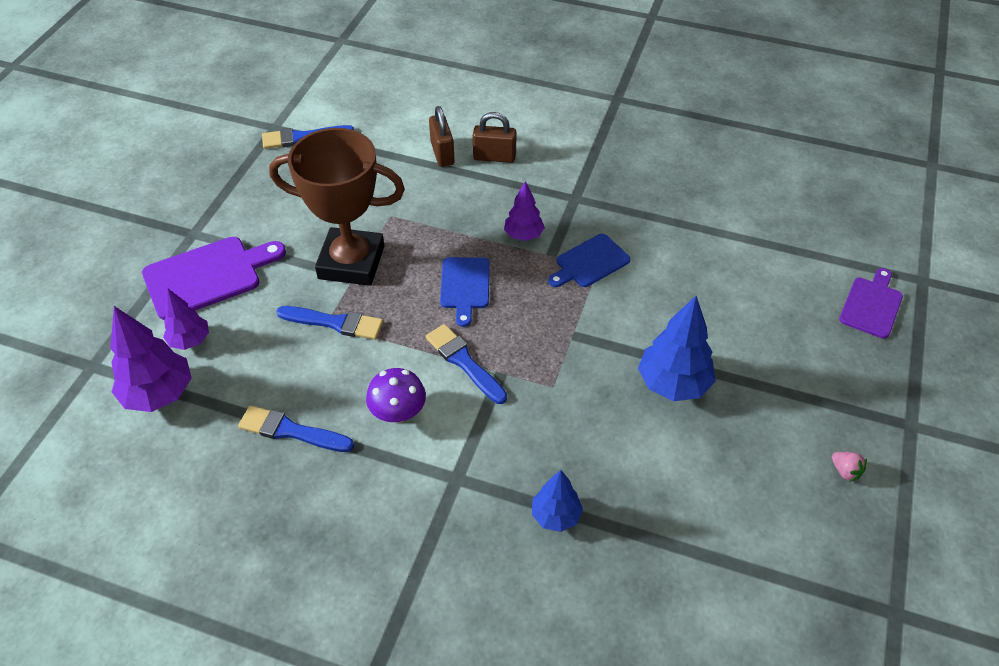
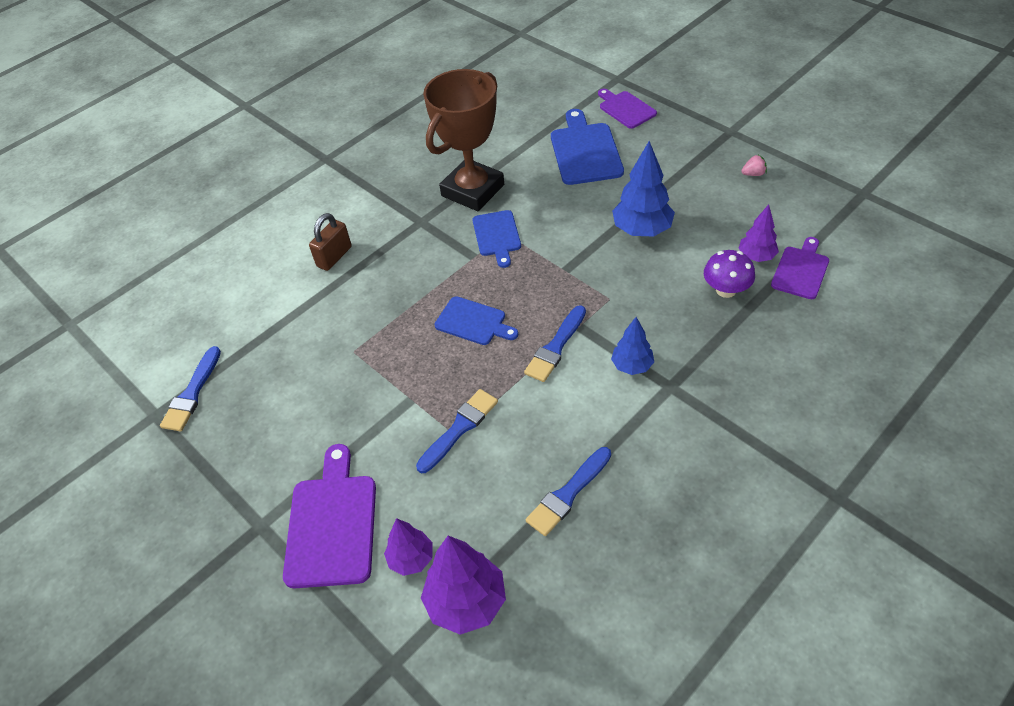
camera: 60 degrees left, 0 degrees up
brown trophy [269,128,405,286] -> brown trophy moved to [423,69,504,211]
purple mushroom [366,368,426,423] -> purple mushroom moved to [704,250,755,298]
blue brush [426,324,507,404] -> blue brush turned 45 degrees counterclockwise [524,305,586,382]
brown padlock [429,106,455,167] -> none
purple tree [504,181,545,241] -> purple tree moved to [738,204,779,262]
blue tree [532,470,583,532] -> blue tree moved to [611,317,654,375]
none -> blue cutting board [551,109,624,185]
none -> purple cutting board [771,237,829,299]

